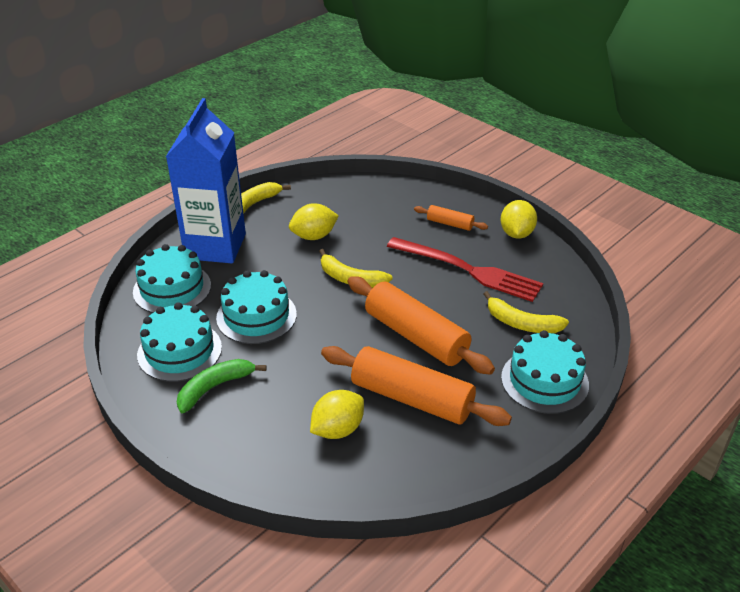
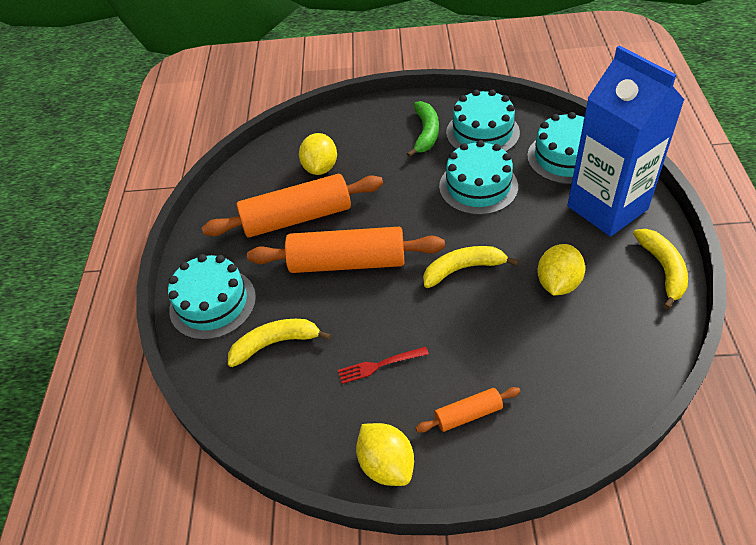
camera: 140 degrees right, 10 degrees up
red fork [387,237,543,302] -> red fork [338,347,429,384], size x0.45

